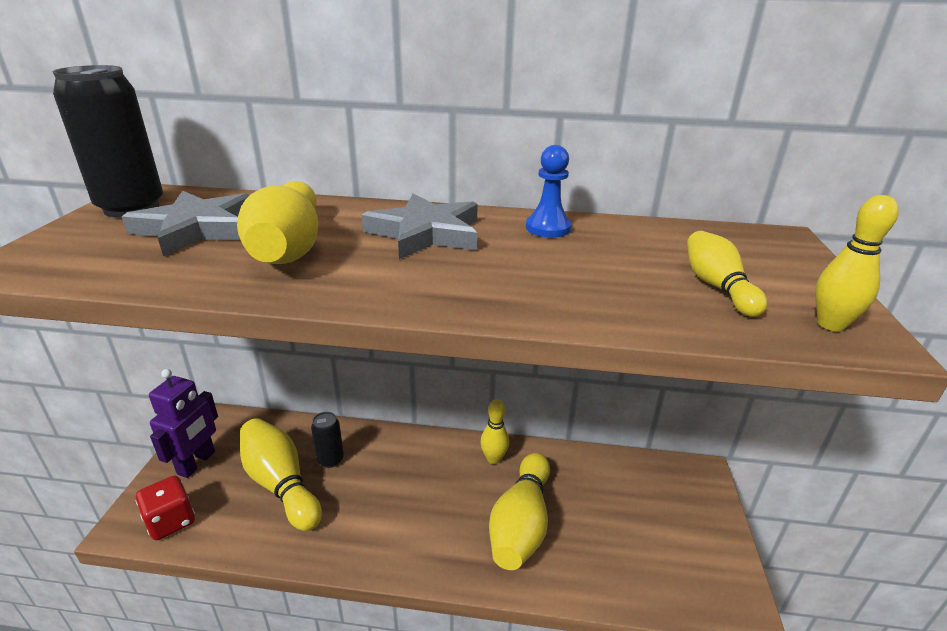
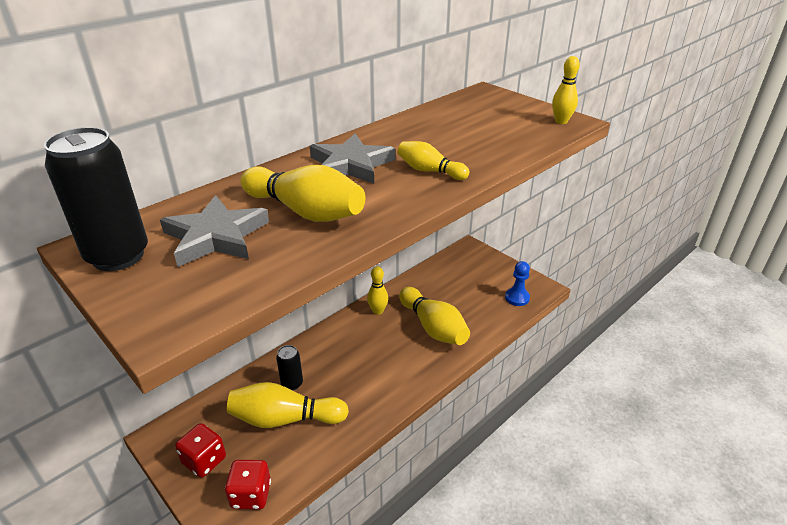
camera: 50 degrees left, 5 degrees up
purple robot [149,369,218,478] -> red dice [175,423,226,478]
blue pawn [526,145,572,238] -> blue pawn moved to [505,261,530,306]
yellow bowling pin [687,231,767,317] -> yellow bowling pin moved to [397,141,469,180]

